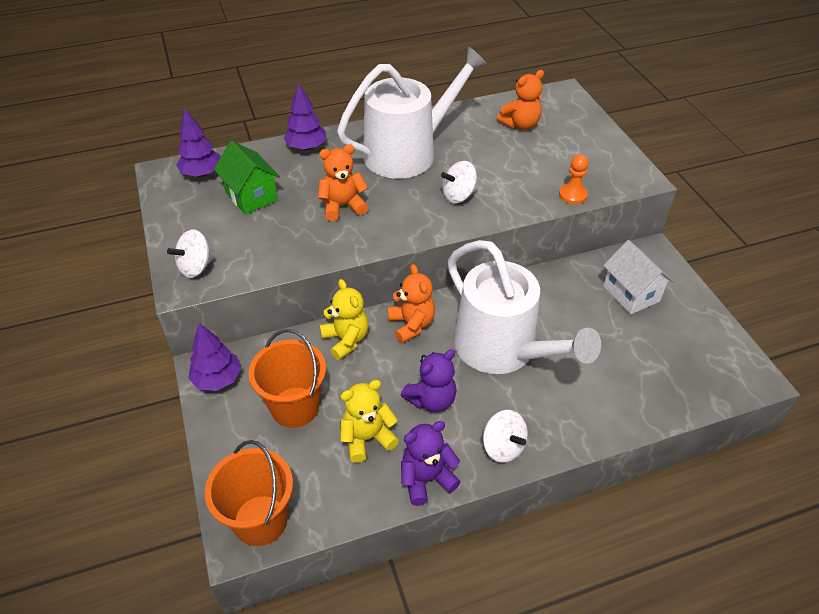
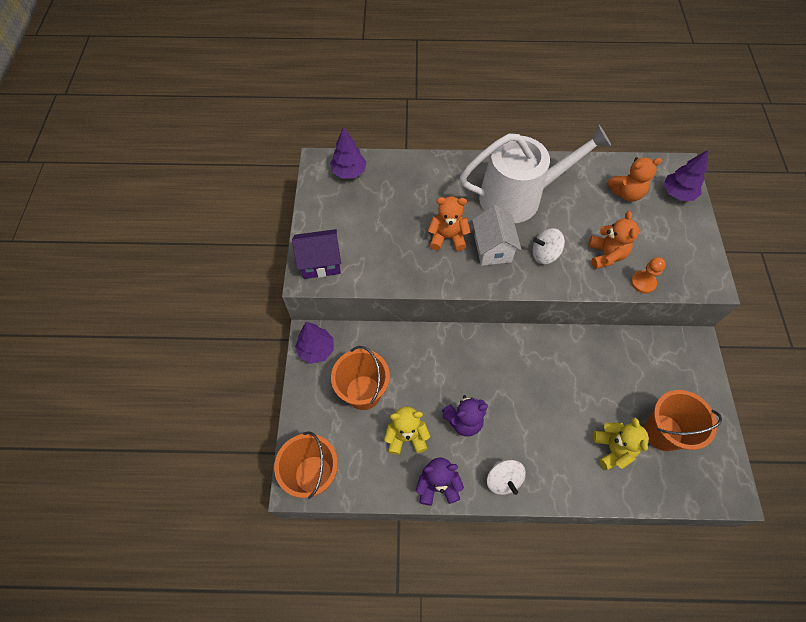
camera: 20 degrees right, 15 degrees up
white spinning top [167,229,215,278] -> purple house [292,229,341,279]
green house [214,141,280,215] -> none
purple tree [283,82,327,150] -> purple tree moved to [664,149,709,201]
yellow teddy bear [320,279,368,360] -> yellow teddy bear moved to [592,418,649,470]
orange teddy bear [388,264,435,343] -> orange teddy bear moved to [588,211,639,269]
white watering can [448,240,601,374] -> none
white house [603,240,674,314] -> white house moved to [472,205,522,266]
none -> orange bucket [644,390,722,451]

